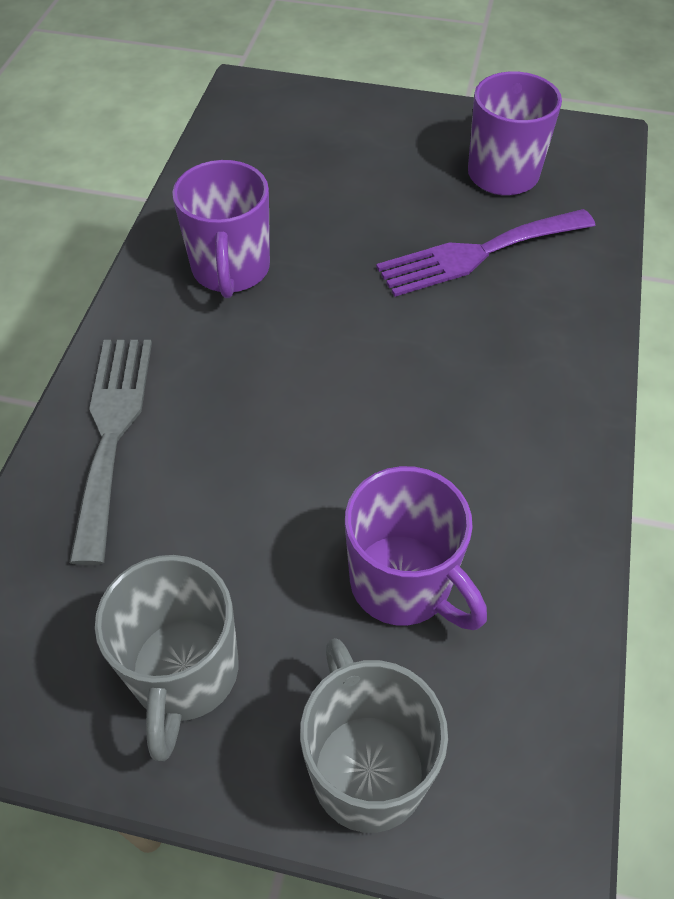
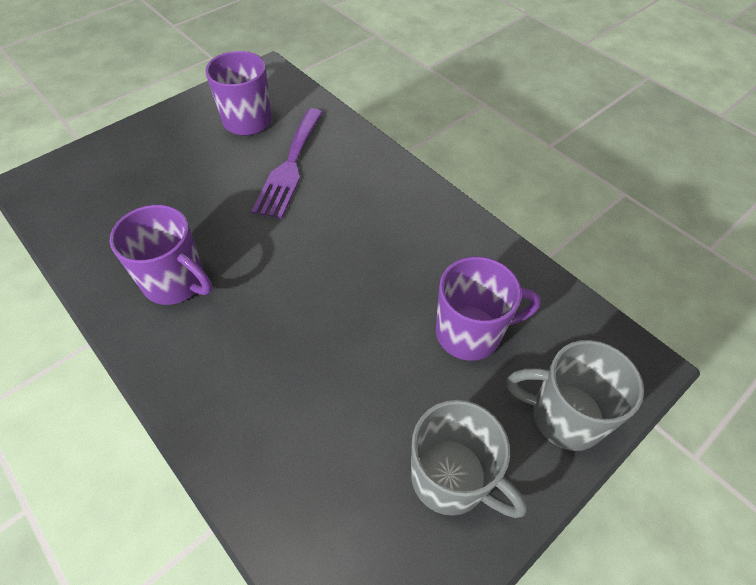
camera: 55 degrees left, 0 degrees up
grey fork [69,340,152,565] -> none

